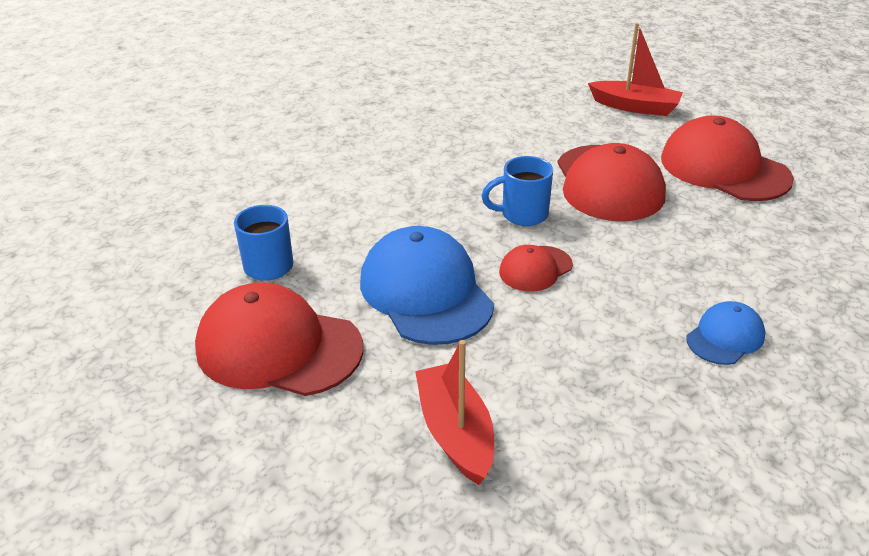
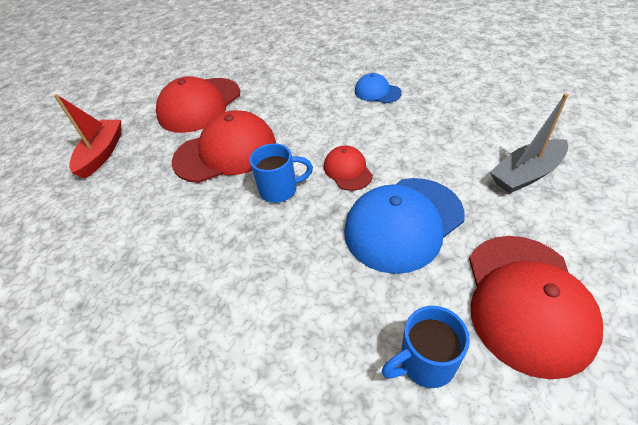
camera: 100 degrees left, 10 degrees up
red boat [415,340,494,485] -> grey boat [490,93,569,194]
blue mug [481,156,553,226] -> blue mug turned 75 degrees counterclockwise [250,143,313,203]
red cap [499,245,573,292] -> red cap turned 150 degrees counterclockwise [324,146,373,191]

